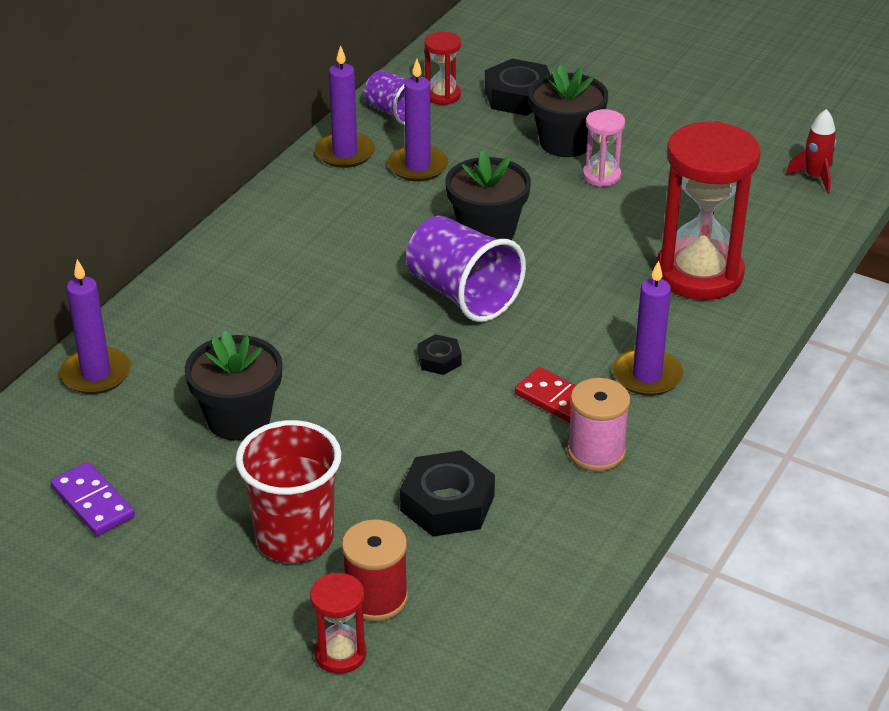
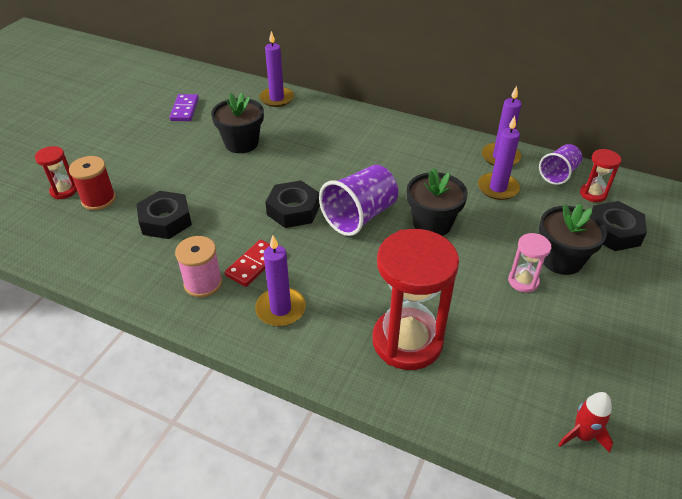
camera: 85 degrees right, 5 degrees up
purple domino [51,462,135,536] -> purple domino turned 45 degrees counterclockwise [169,94,199,121]
red cup [235,420,342,563] -> none
black nut [417,334,462,375] -> black nut [265,180,320,228], size x1.88

